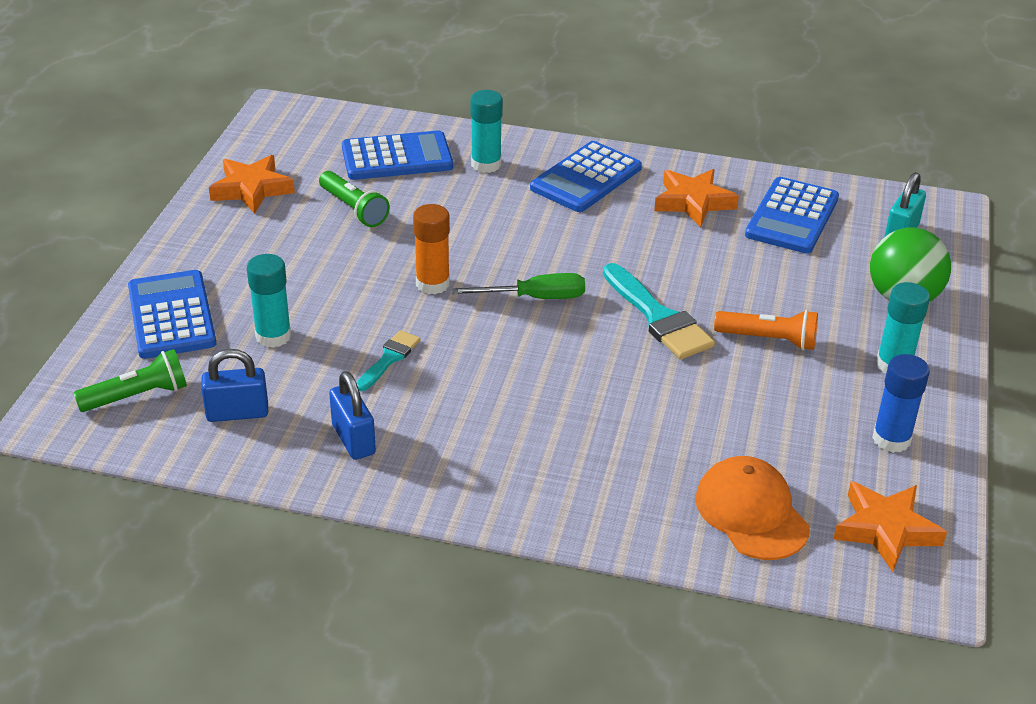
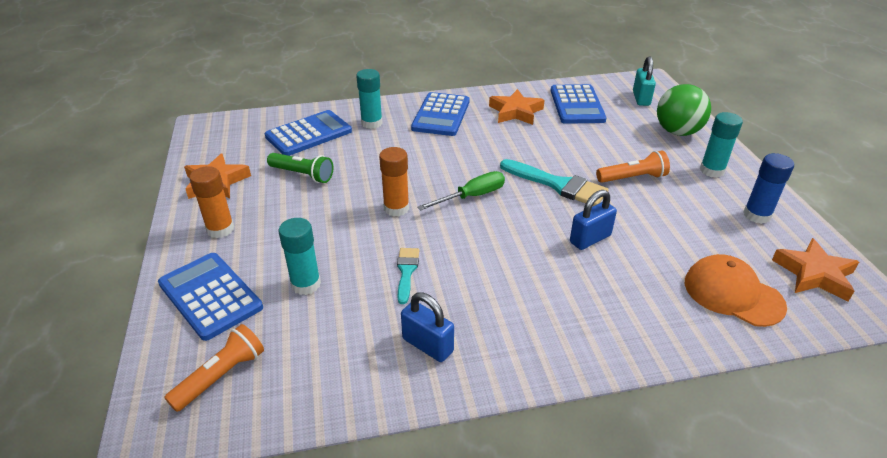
camera: 25 degrees left, 0 degrees up
green flashlight [74,349,187,412] -> orange flashlight [164,324,264,412]
blue padlock [201,349,268,422] -> blue padlock moved to [570,190,617,250]
none -> orange glue stick [189,166,234,238]

